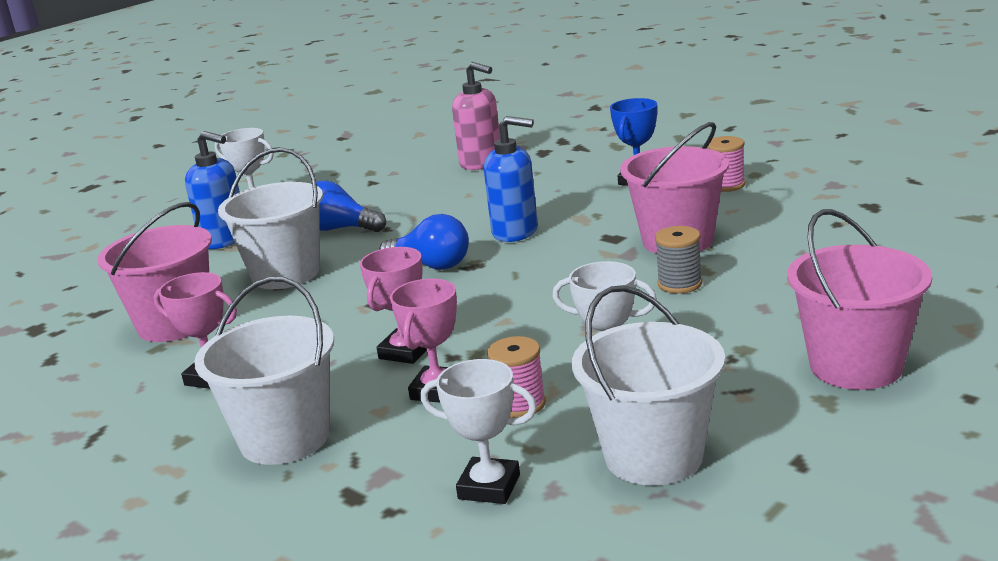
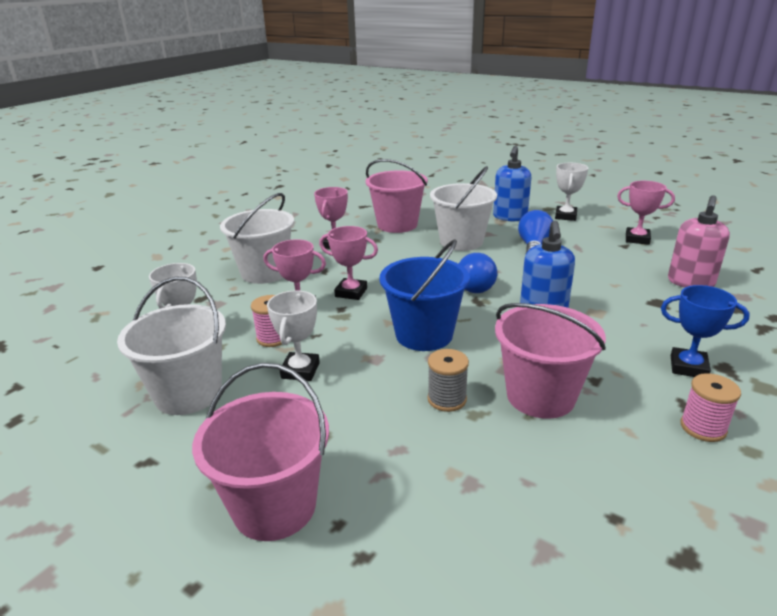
camera: 80 degrees right, 5 degrees up
none -> blue bucket [380,239,470,351]
none -> pink trophy [617,181,675,245]

